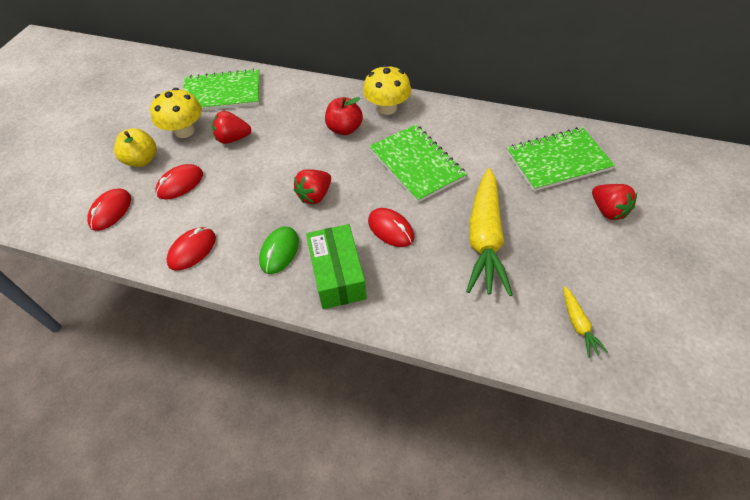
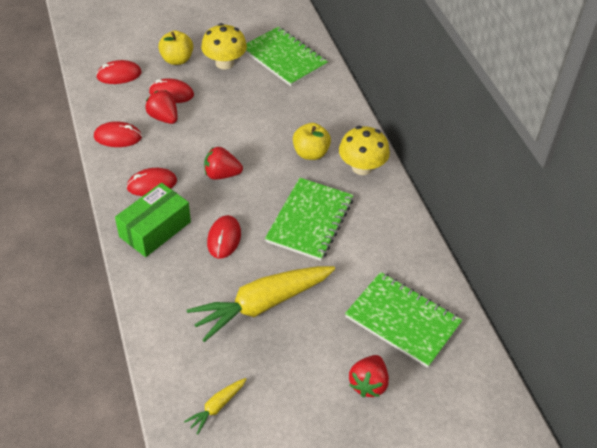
camera: 50 degrees right, 5 degrees down
red strawberry [212,111,251,144] -> red strawberry moved to [146,90,178,124]
green mouse [259,227,299,274] -> red mouse [126,168,177,196]
red apple [325,97,363,135] -> yellow apple [293,123,331,160]

